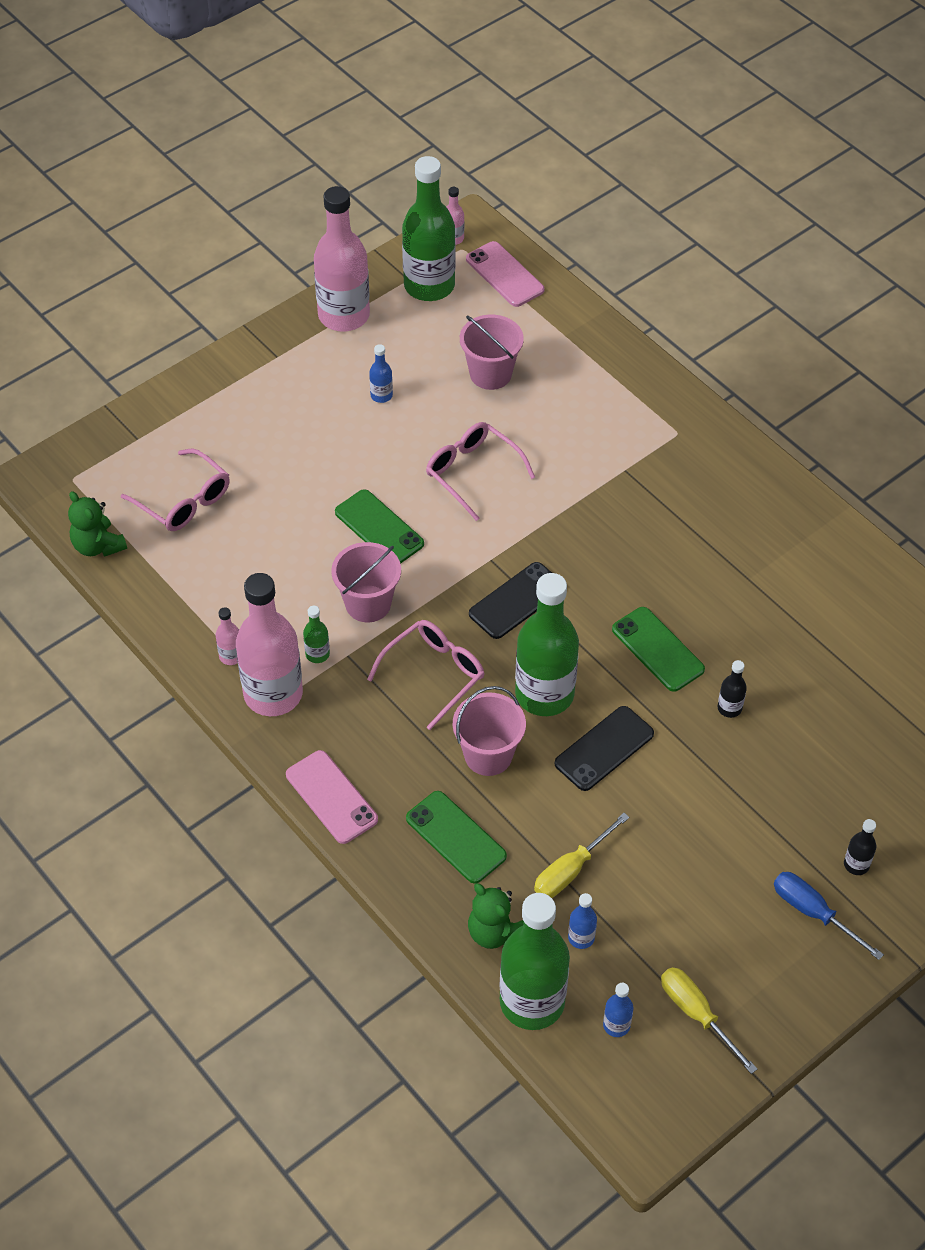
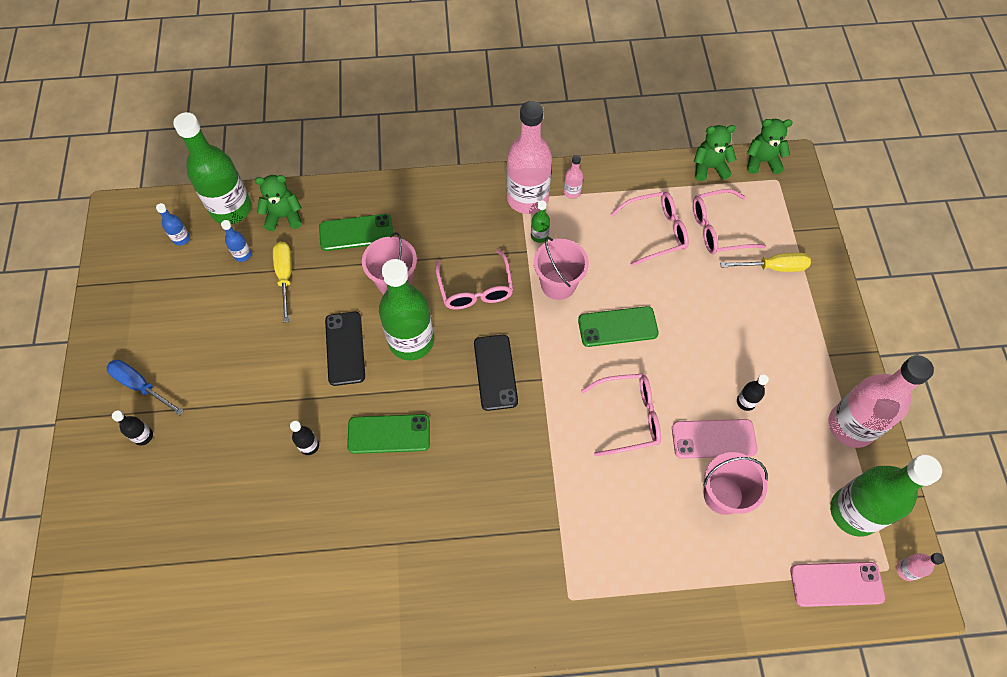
camera: 125 degrees right, 10 degrees up
pink phone [286,750,378,844] -> pink phone moved to [672,419,758,459]
blue bottle [369,344,393,403] -> black bottle [737,374,769,411]
yellow screwdriver [661,967,757,1074] -> yellow screwdriver moved to [720,253,811,272]
blue screwdriver [774,872,884,960] -> blue screwdriver turned 135 degrees counterclockwise [107,360,184,415]
none -> pink glasses [610,192,689,266]
none -> green teddy bear [747,119,793,174]

